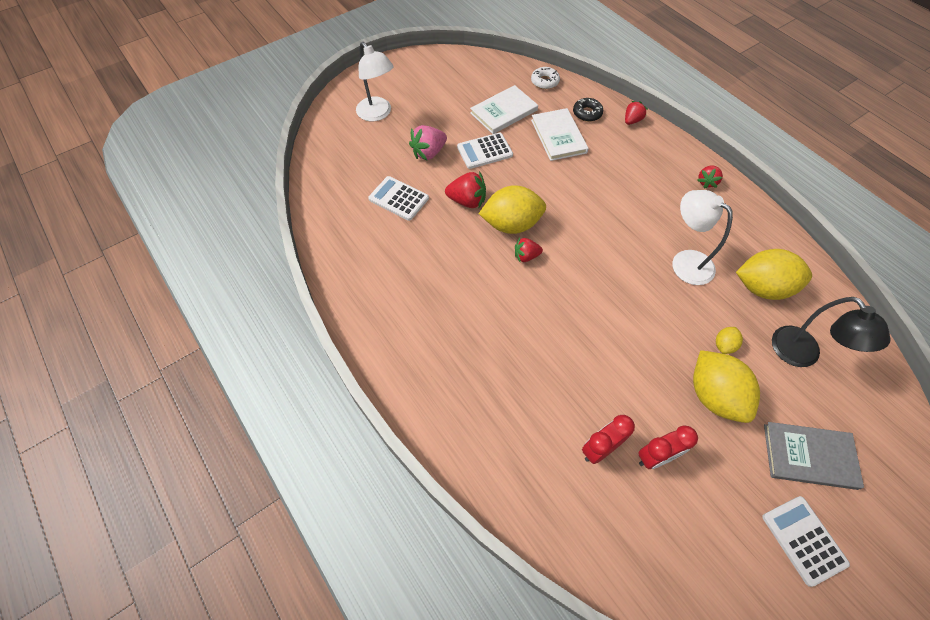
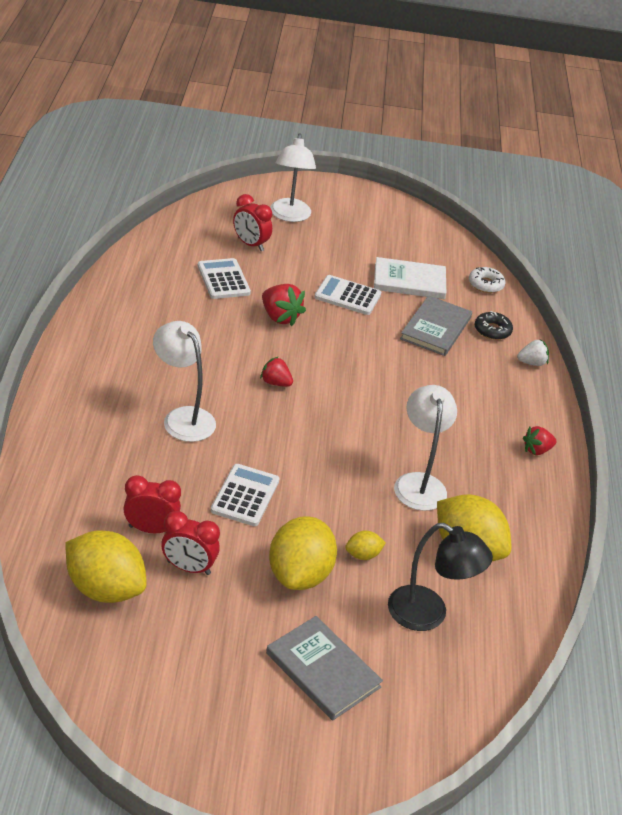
camera: 35 degrees right, 20 degrees down
pink strawberry [409,125,447,160] -> none
yellow lemon [479,185,546,234] -> yellow lemon moved to [65,531,147,603]
white book [531,108,589,161] -> grey book [400,296,472,356]
red strawberry [625,101,648,125] -> white strawberry [517,339,549,366]
white calculator [762,496,850,587] -> white calculator moved to [211,464,280,526]
black lamp [772,297,891,367] -> black lamp turned 75 degrees counterclockwise [388,523,493,631]
none -> white lamp [153,321,216,442]
none -> red clock [233,194,272,251]

